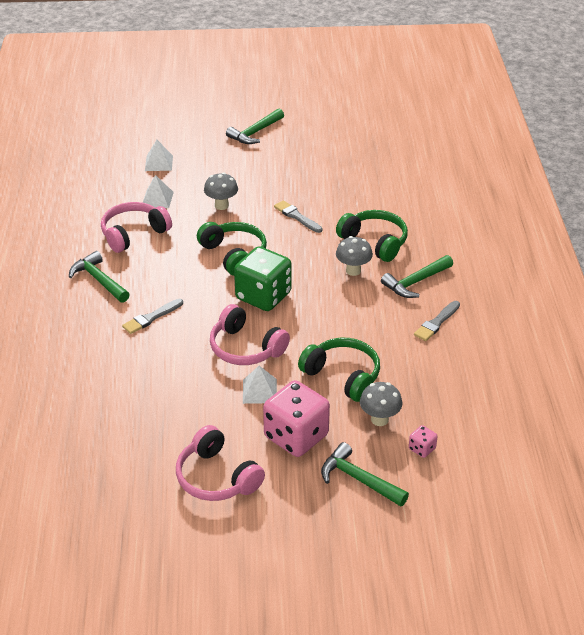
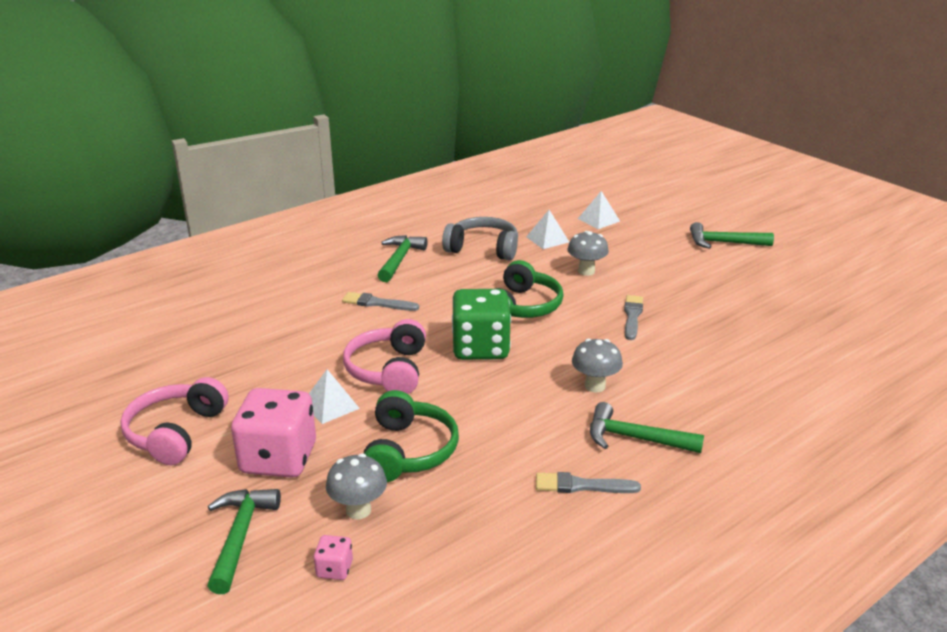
camera: 55 degrees right, 10 degrees down
pink headphones [101,202,172,253] -> grey headphones [442,217,518,261]
green headphones [336,210,408,262] -> none

